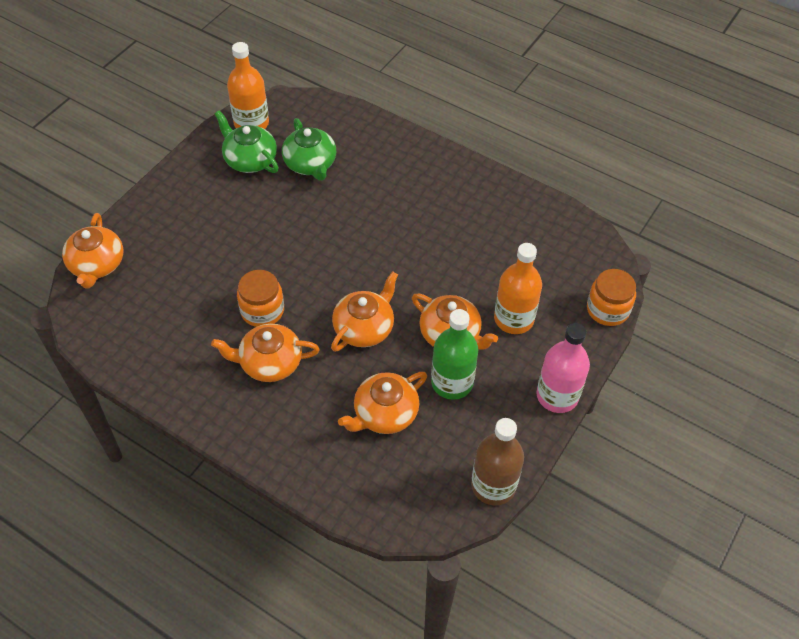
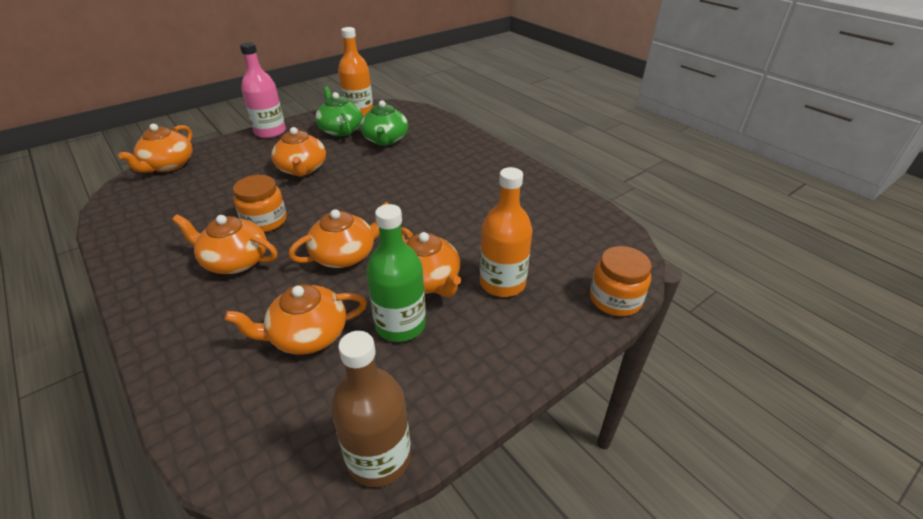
camera: 20 degrees right, 15 degrees down
pink bottle [536,323,590,413] -> pink bottle moved to [240,42,286,138]
none -> orange teapot [271,127,326,177]

